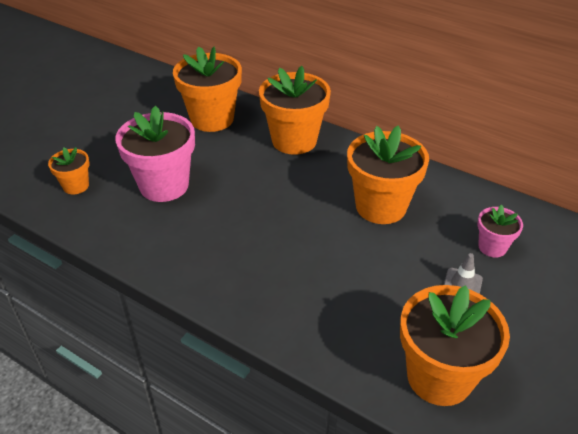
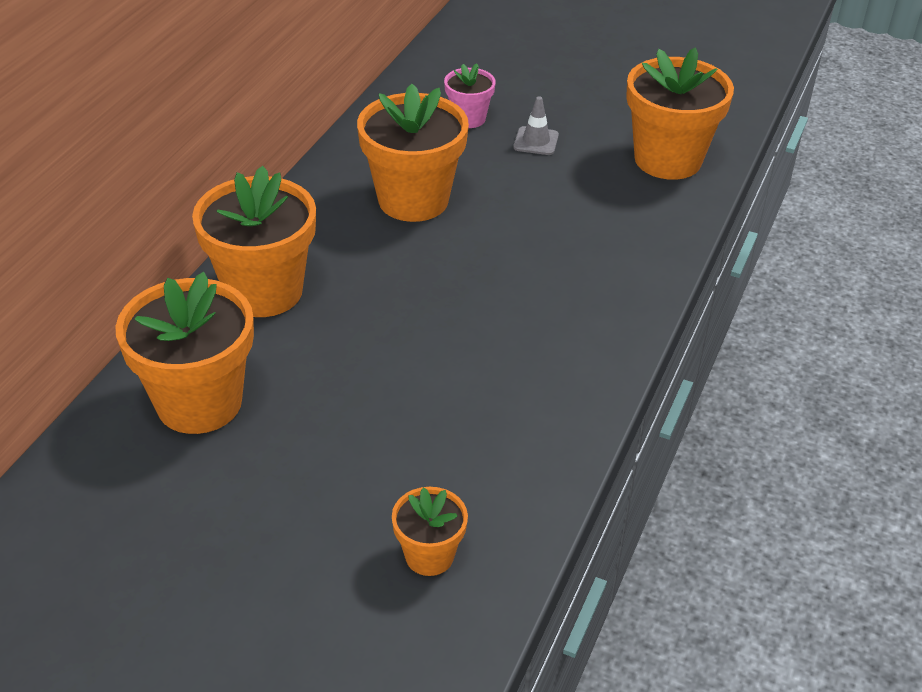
camera: 100 degrees left, 0 degrees up
pink flower pot [115,106,195,202] -> none

